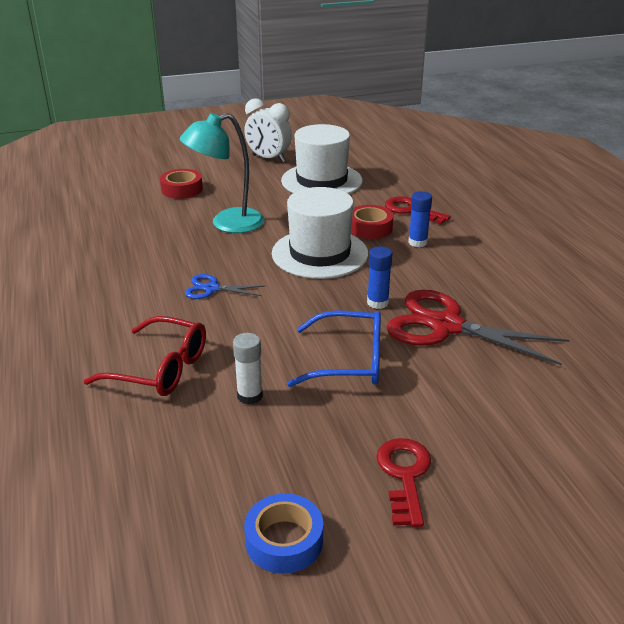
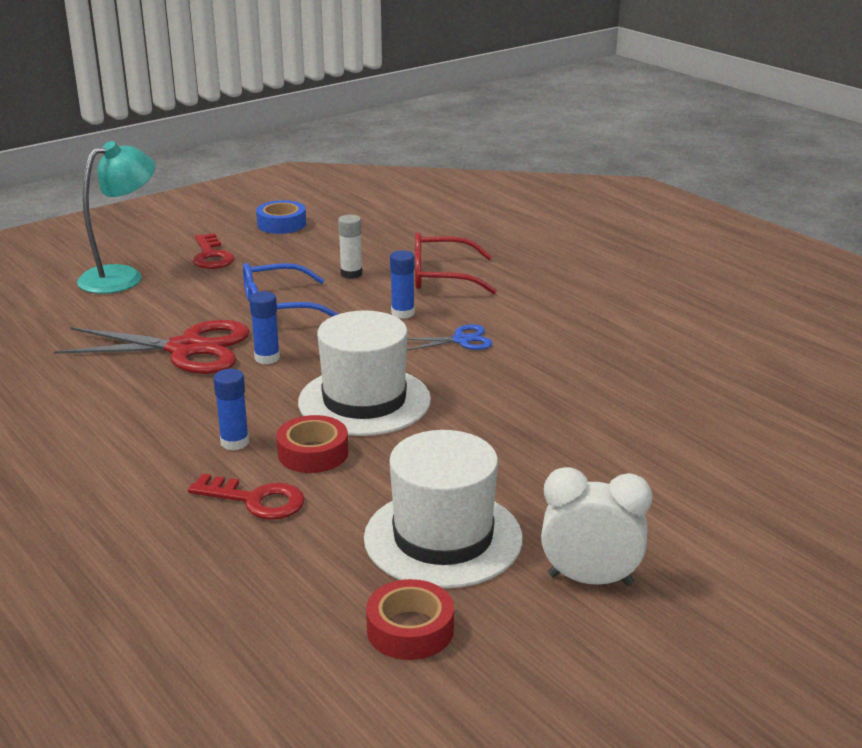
camera: 160 degrees right, 5 degrees down
red tape [160,169,203,199] -> red tape moved to [366,579,454,660]
turquoise lamp [180,113,264,233] -> turquoise lamp moved to [77,141,155,294]
none -> blue glue stick [390,250,415,319]

